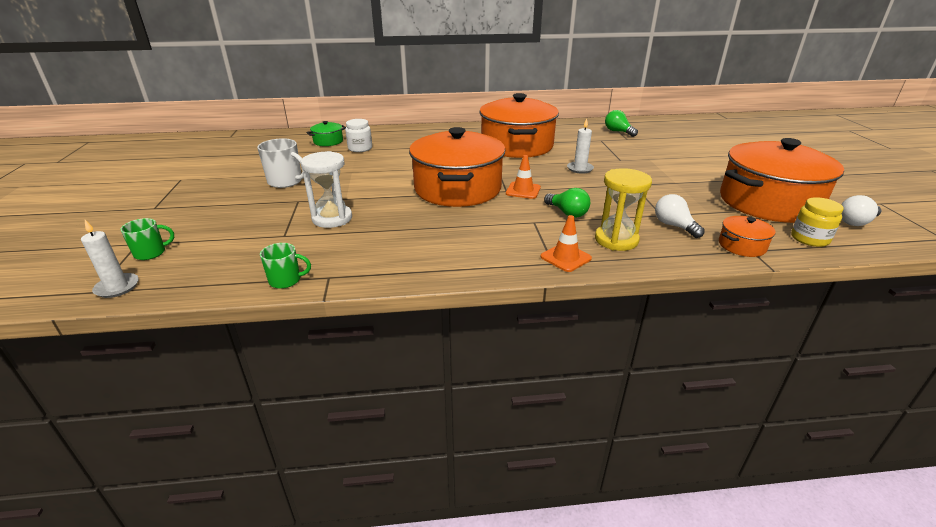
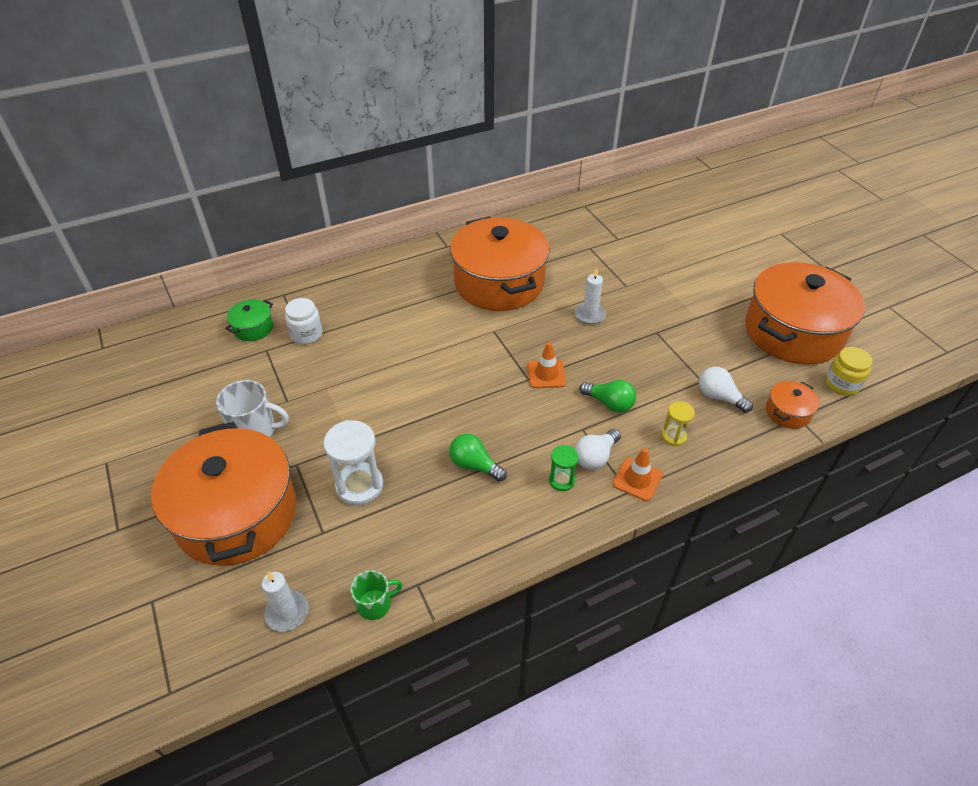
camera: 20 degrees left, 15 degrees up
white candle [81,220,139,298] -> white candle moved to [262,572,309,631]
green mug [120,218,174,260] -> none
orange pot [409,127,505,207] -> orange pot moved to [151,422,297,566]
yellow hourglass [595,168,652,251] -> yellow hourglass [661,401,695,446], size x0.56
green light bulb [605,110,638,137] -> green light bulb moved to [449,434,507,482]
white light bulb [841,195,881,226] -> white light bulb moved to [575,429,621,470]
none -> green hourglass [549,445,579,491]

